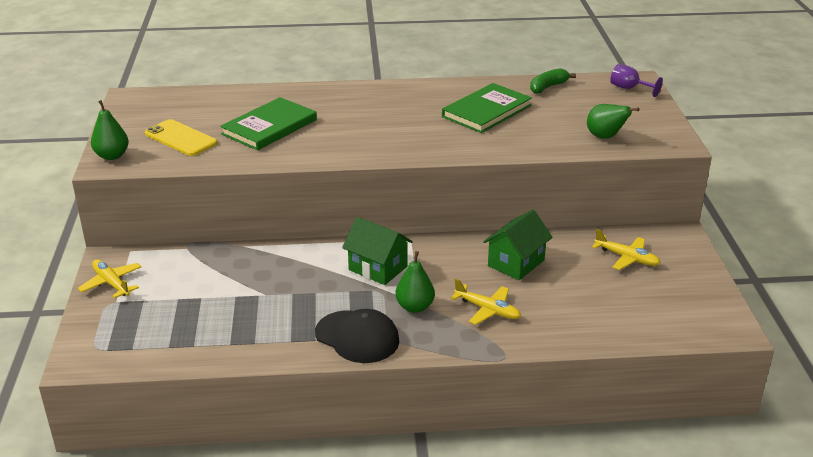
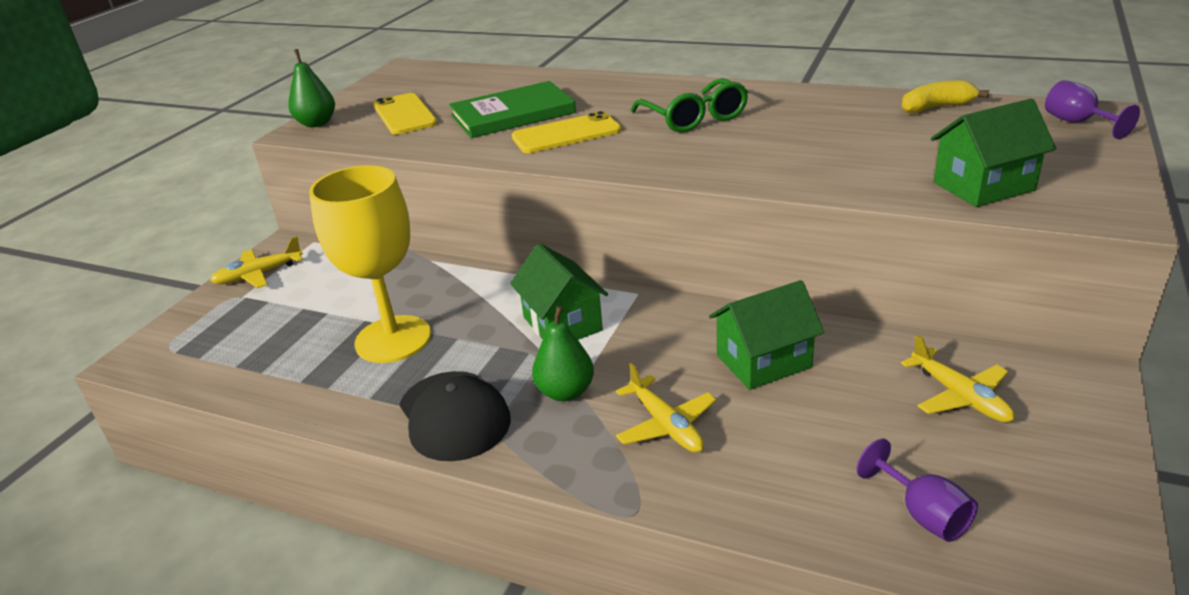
camera: 30 degrees right, 0 degrees up
yellow plane [78,259,141,298] -> yellow plane turned 105 degrees counterclockwise [210,236,303,288]
green book [442,83,532,133] -> none
green banana [530,68,576,94] -> yellow banana [902,80,989,113]
green pear [587,104,639,139] -> green house [931,98,1056,207]
none -> yellow goblet [309,165,431,363]
none -> yellow phone [512,111,621,153]
none -> green glasses [631,78,748,133]
none -> purple goblet [857,438,978,542]

